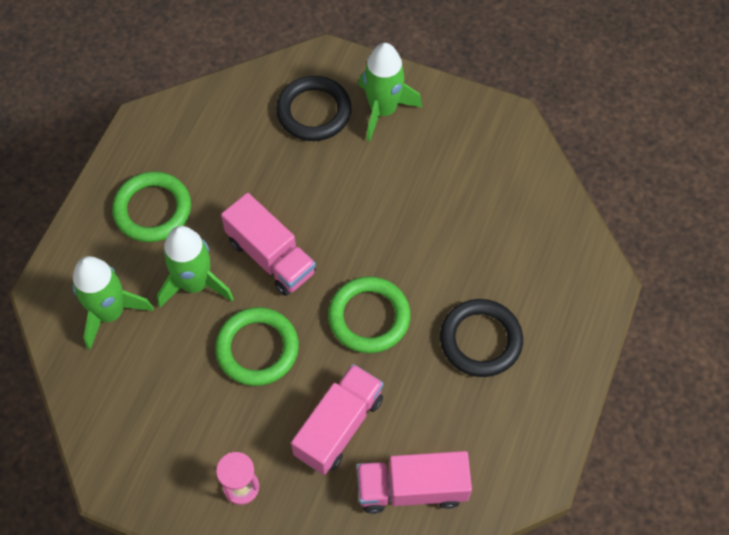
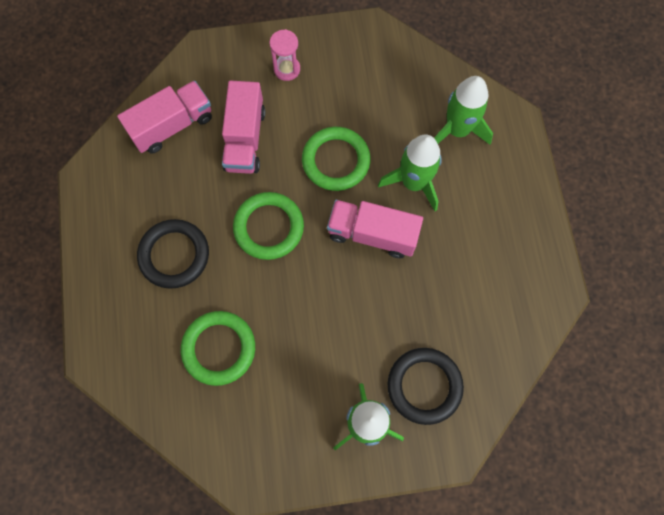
camera: 150 degrees right, 10 degrees up
green ring [112,171,191,242] -> green ring moved to [181,311,255,386]

